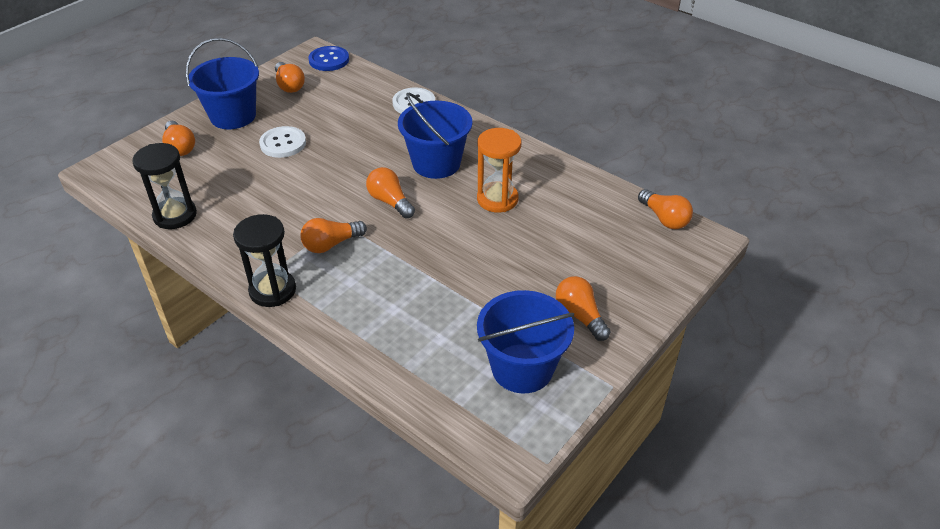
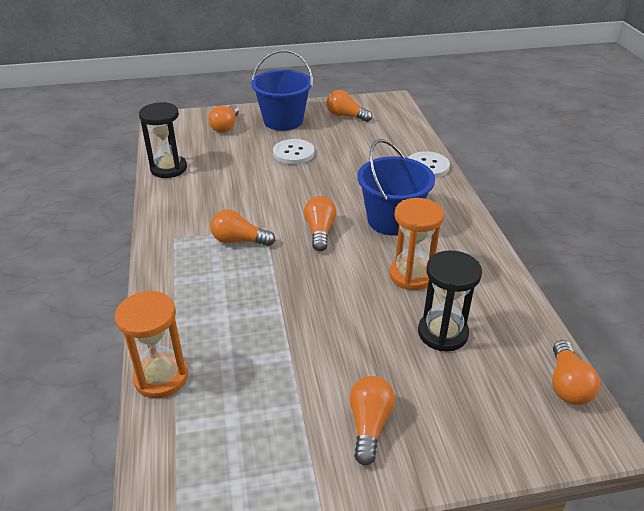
camera: 40 degrees right, 5 degrees down
black hourglass [233,214,296,307] -> black hourglass moved to [418,250,482,351]
orange light bulb [275,62,305,93] -> orange light bulb turned 105 degrees clockwise [327,90,372,122]
blue button [308,46,349,71] -> none
blue bucket [477,290,574,393] -> none
none -> orange hourglass [115,291,188,398]

